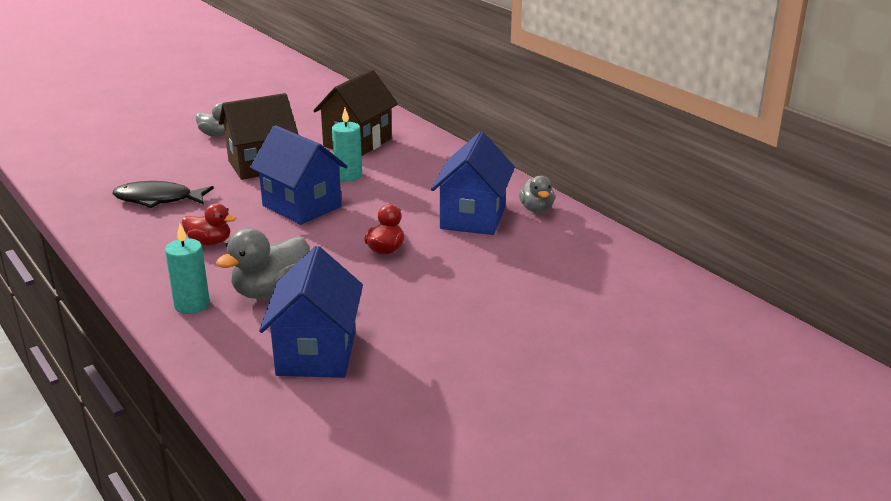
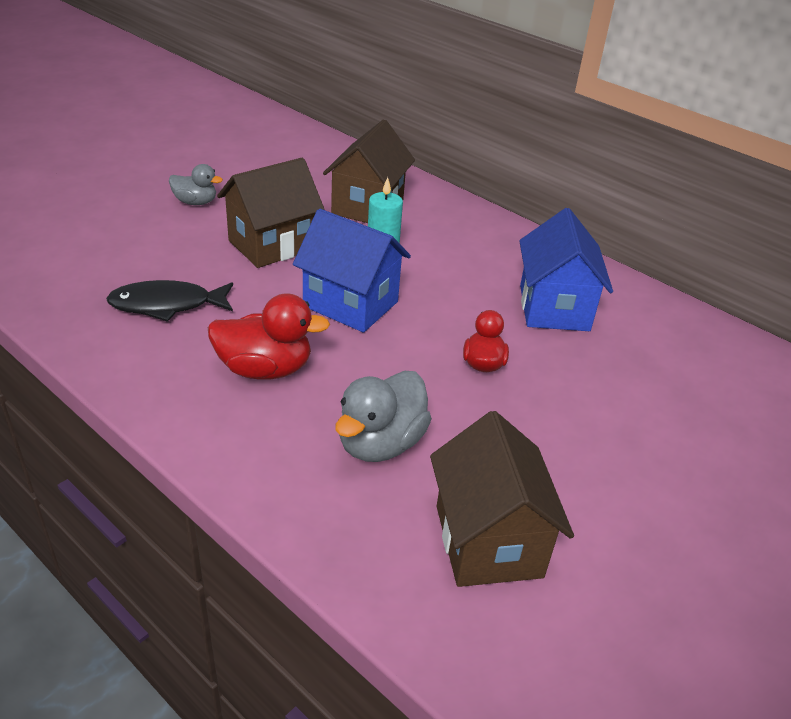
camera: 15 degrees left, 10 degrees up
turquoise candle [165,224,210,314] -> none
red duck [182,203,236,245] -> red duck [208,293,330,380], size x1.61
blue house [259,246,363,378] -> brown house [430,411,574,587]
grey duck [519,176,555,213] -> none

